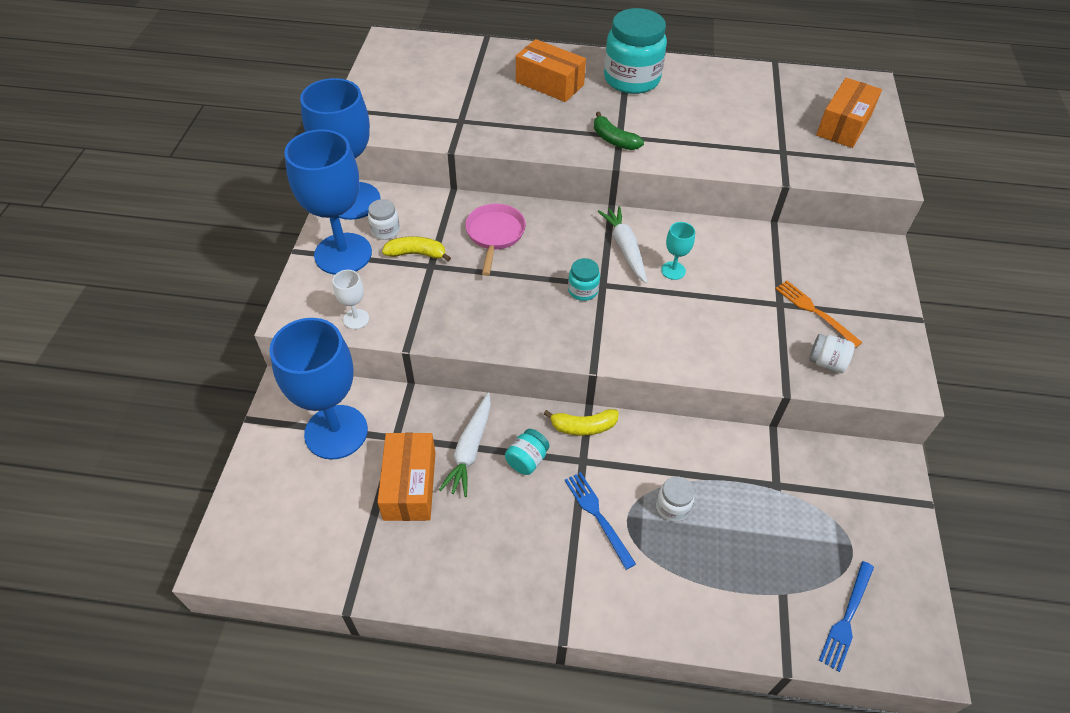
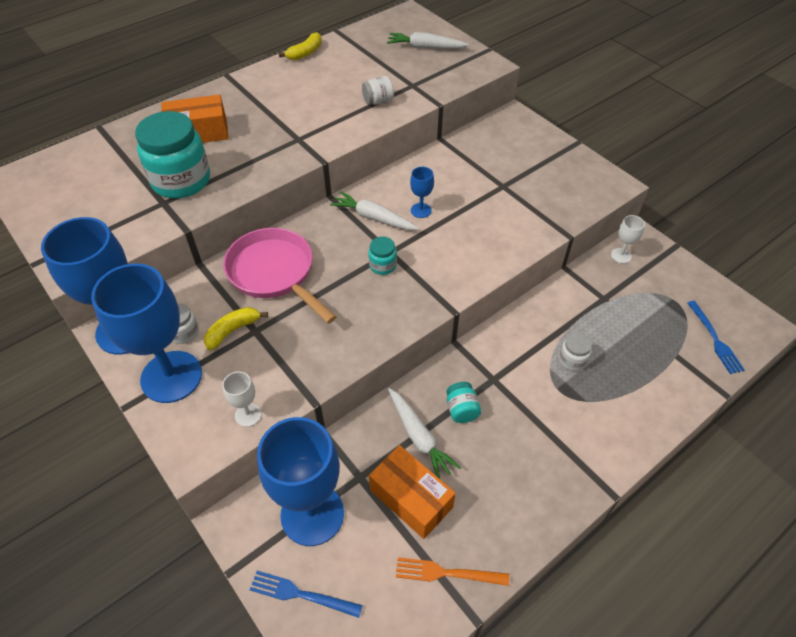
camera: 45 degrees left, 0 degrees up
pink pan [465,203,526,276] -> pink pan [223,228,336,324], size x1.51
yellow banana [543,409,619,436] -> yellow banana moved to [279,32,322,60]
blue fork [565,472,636,570] -> blue fork moved to [250,571,363,618]
green banana [594,112,644,150] -> none
turquoise jar [604,8,667,94] -> turquoise jar moved to [135,111,210,198]
turquoise goblet [661,222,695,280] -> blue goblet [410,167,434,218]
orange fork [775,281,863,348] -> orange fork moved to [396,557,509,586]
white jar [809,334,855,373] -> white jar moved to [362,76,394,105]
orange box [816,78,882,148] -> white carrot [387,32,469,49]
none -> white goblet [611,215,645,263]

